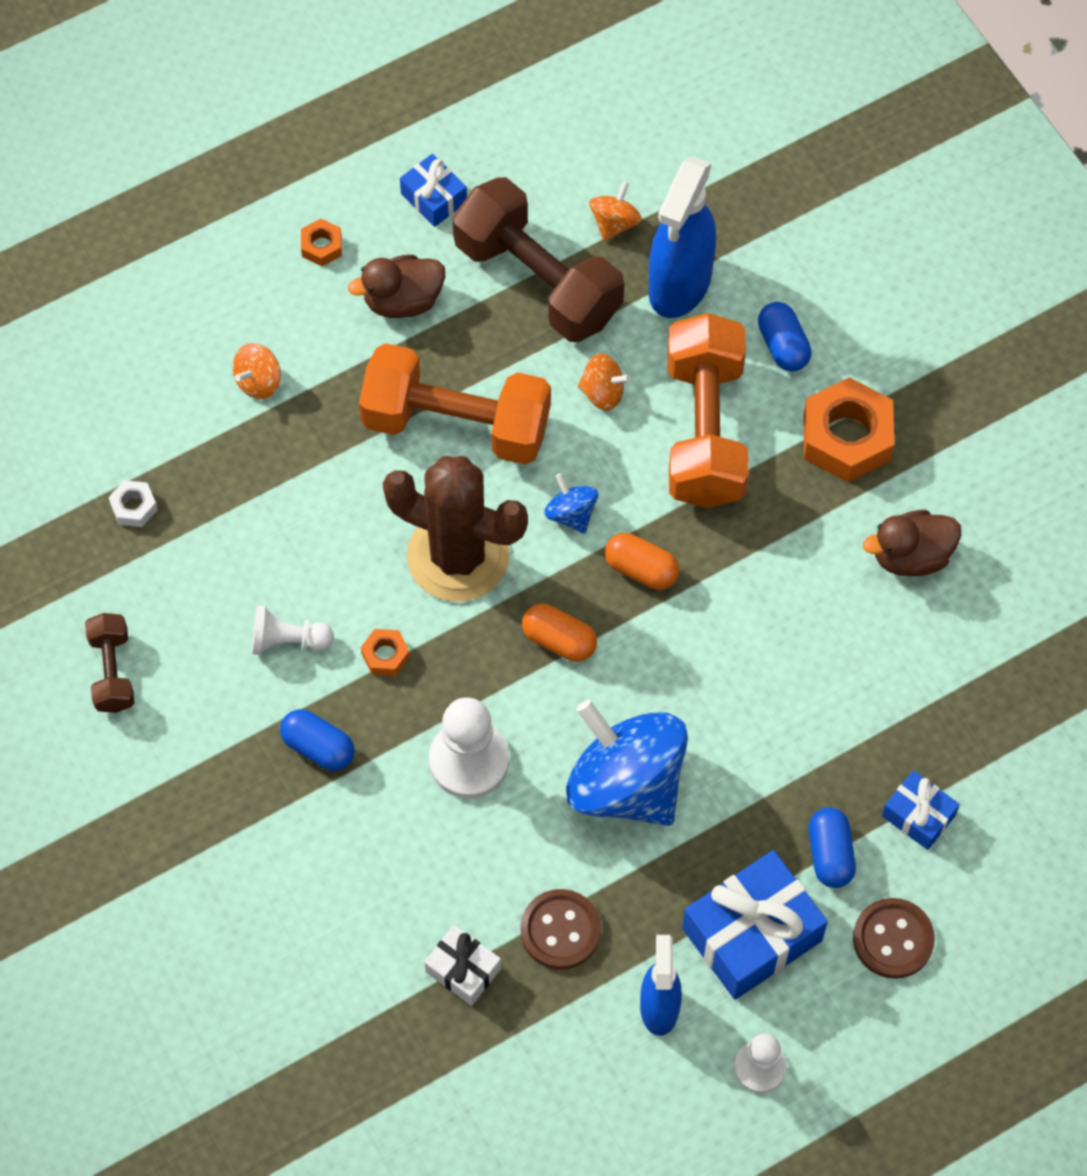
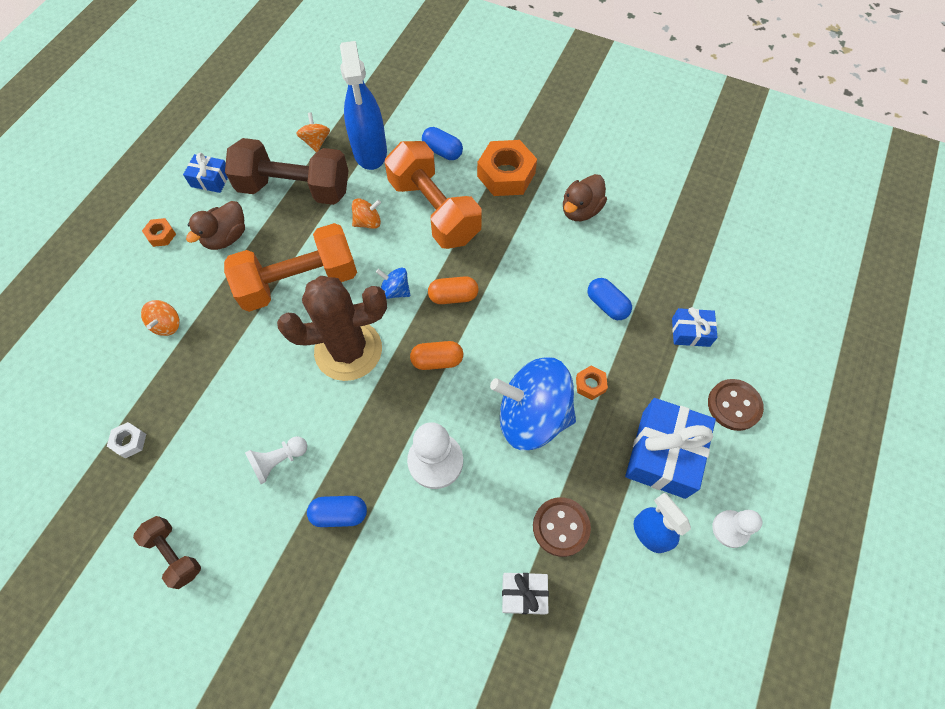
camera: 35 degrees left, 0 degrees up
orange nut [361,629,410,676] -> orange nut moved to [576,366,608,400]
blue capsule [809,807,856,888] -> blue capsule moved to [588,278,632,320]

